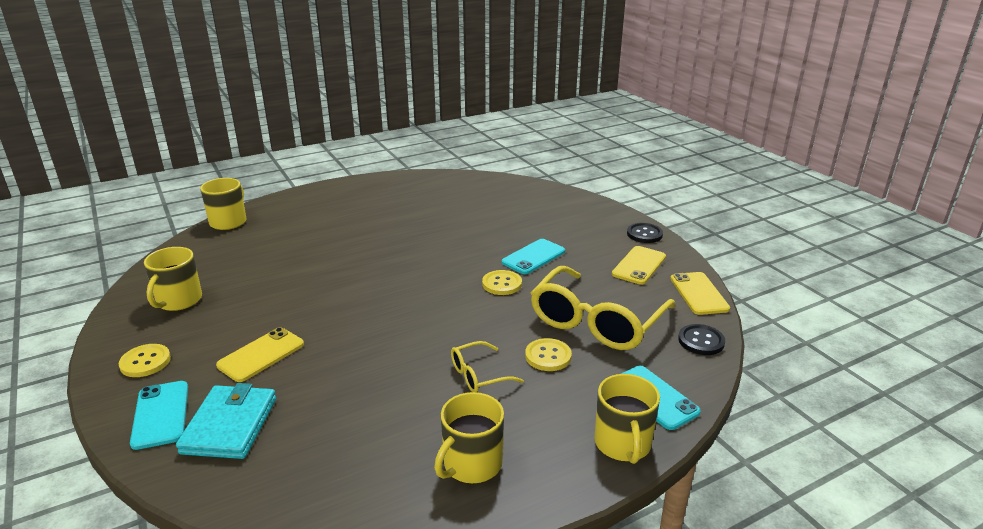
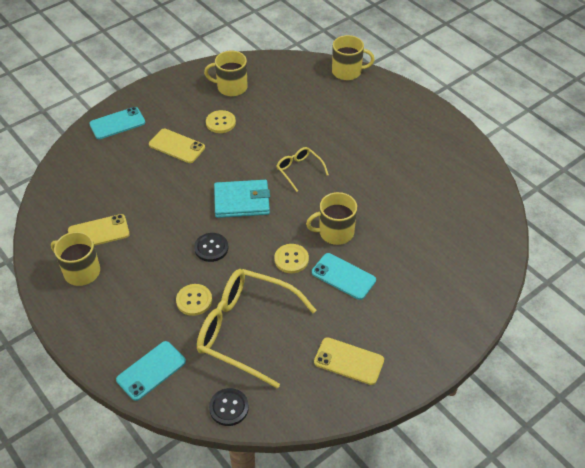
camera: 80 degrees right, 20 degrees up
yellow button [119,344,171,377] -> yellow button moved to [206,110,236,133]
turquoise wallet [176,383,276,459] -> turquoise wallet moved to [214,180,270,218]
yellow glasses [451,341,524,392] -> yellow glasses moved to [277,147,329,192]
yellow mug [594,374,660,464] -> yellow mug moved to [306,192,357,245]
black button [627,223,663,243] -> black button moved to [194,233,228,262]
yellow phone [670,272,730,315] -> yellow phone moved to [68,214,130,246]

